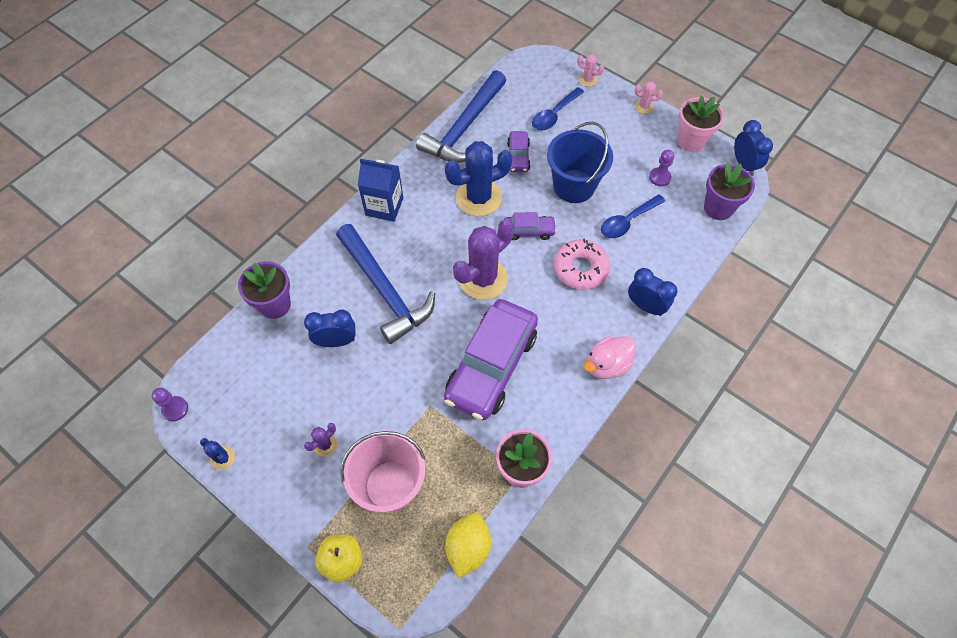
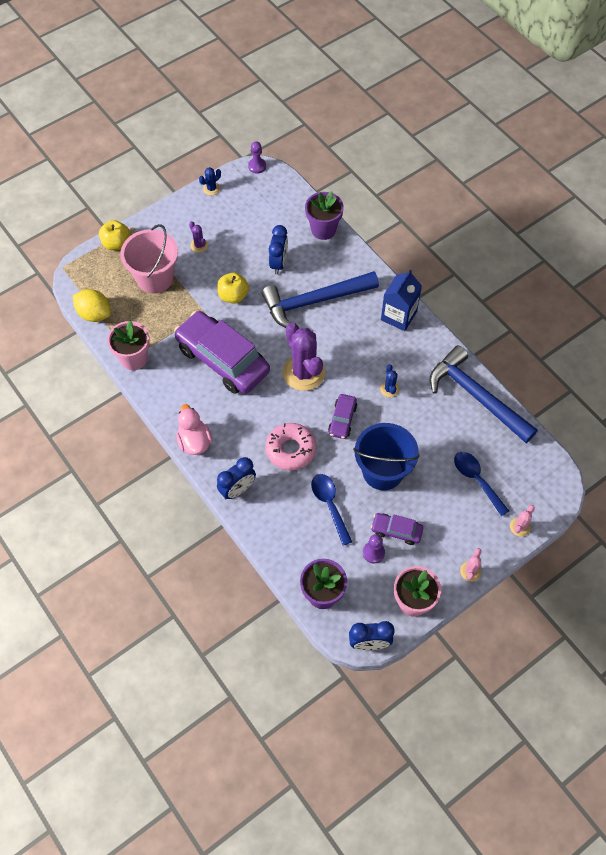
camera: 105 degrees right, 0 degrees up
blue cactus [445,141,512,216] -> blue cactus [380,364,399,397], size x0.45
purple car [507,131,530,172] -> purple car moved to [371,513,424,545]
none -> yellow apple [217,272,249,304]

